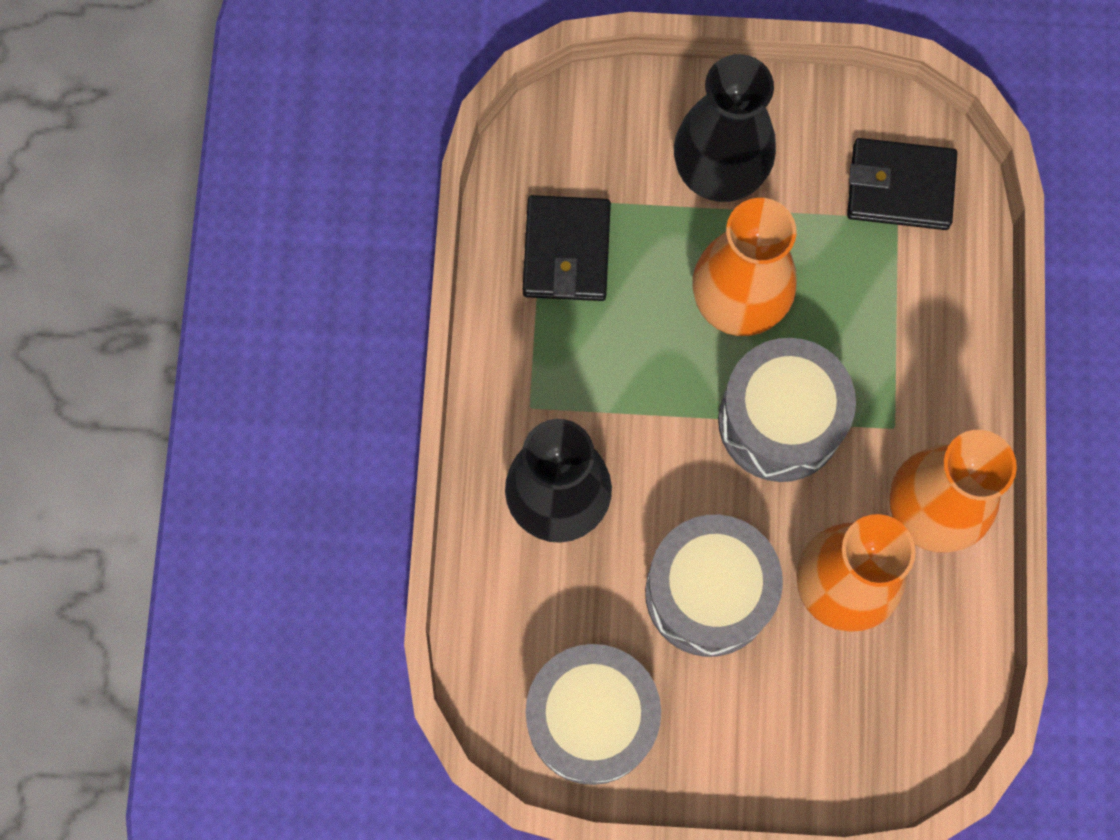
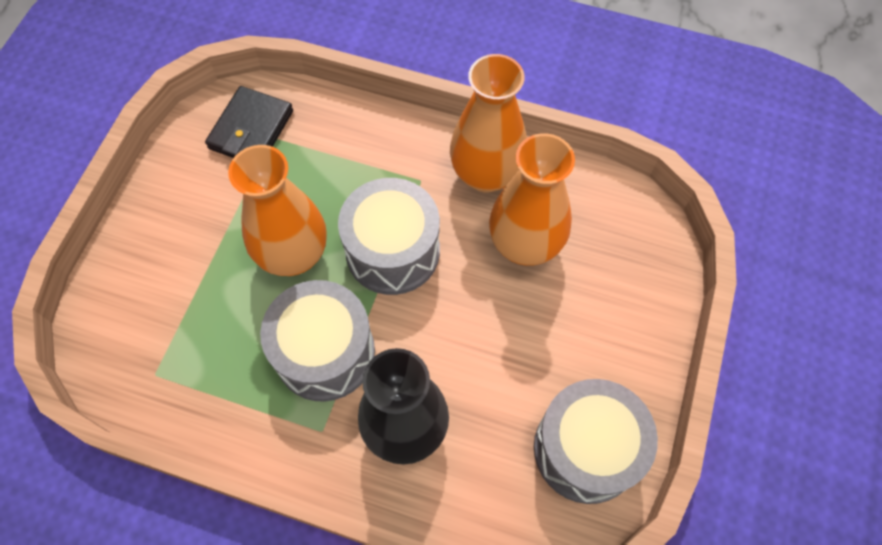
camera: 75 degrees left, 10 degrees down
black wallet [523,195,611,301] -> none
grey drum [645,515,783,657] -> grey drum moved to [260,280,375,402]
black vase [674,54,776,202] -> none

